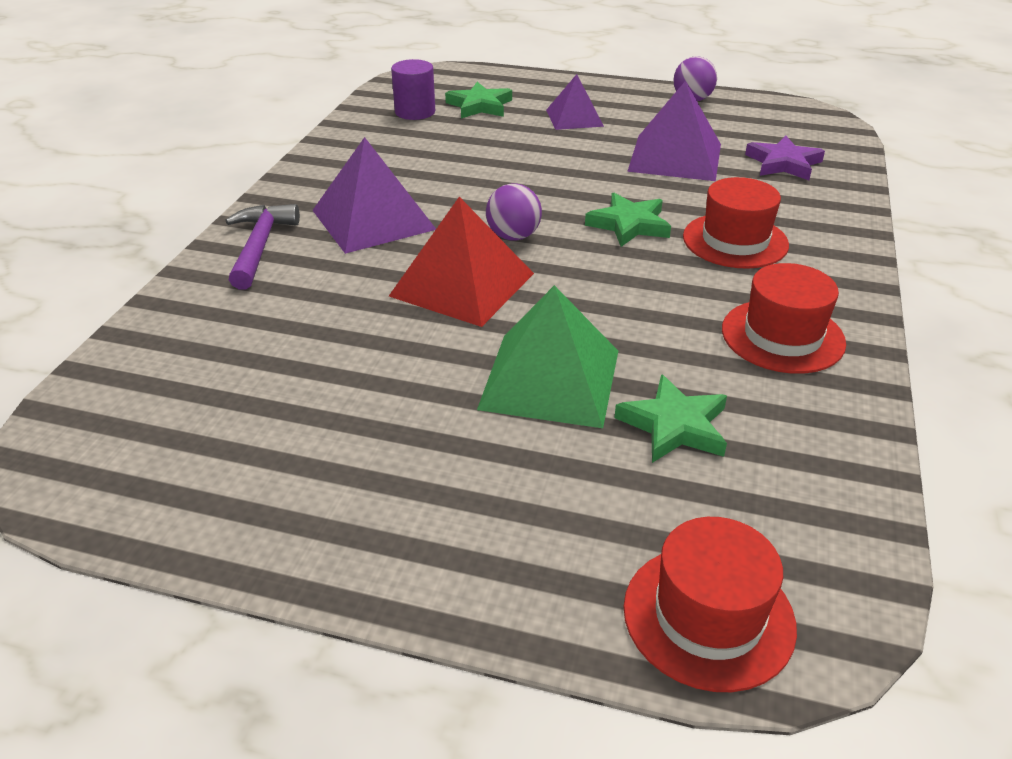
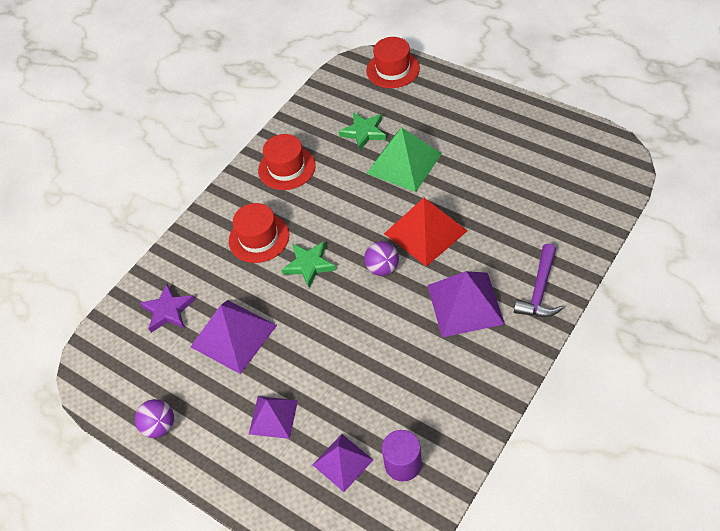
camera: 155 degrees left, 15 degrees up
green star [445,82,512,118] -> purple pyramid [313,434,373,492]

